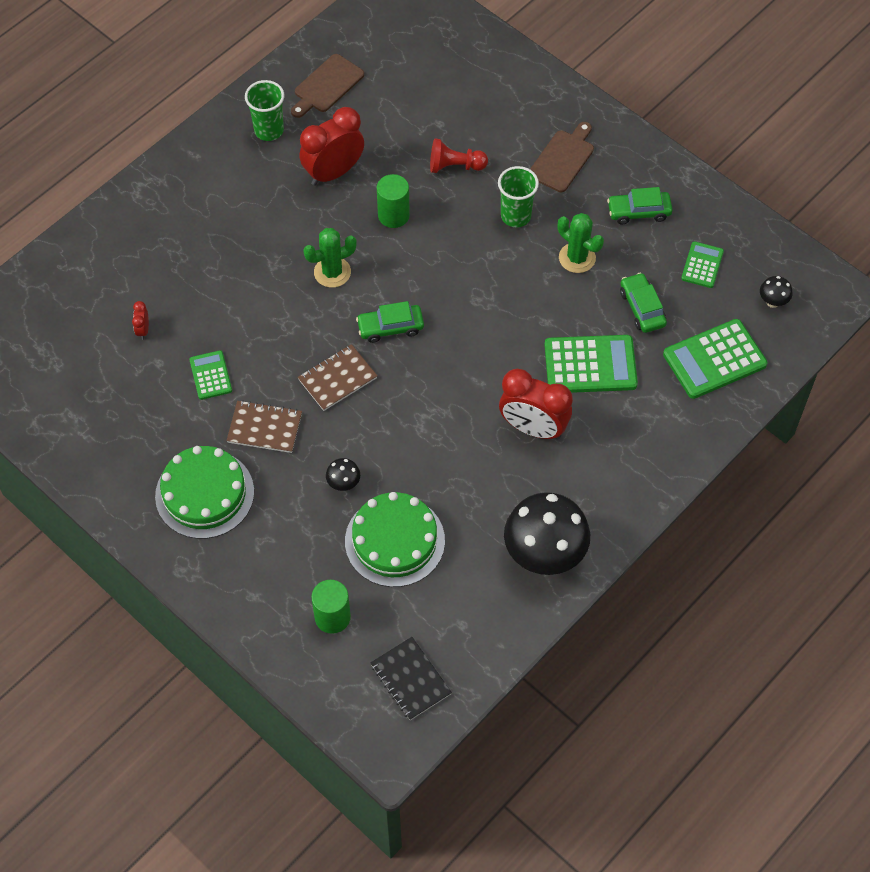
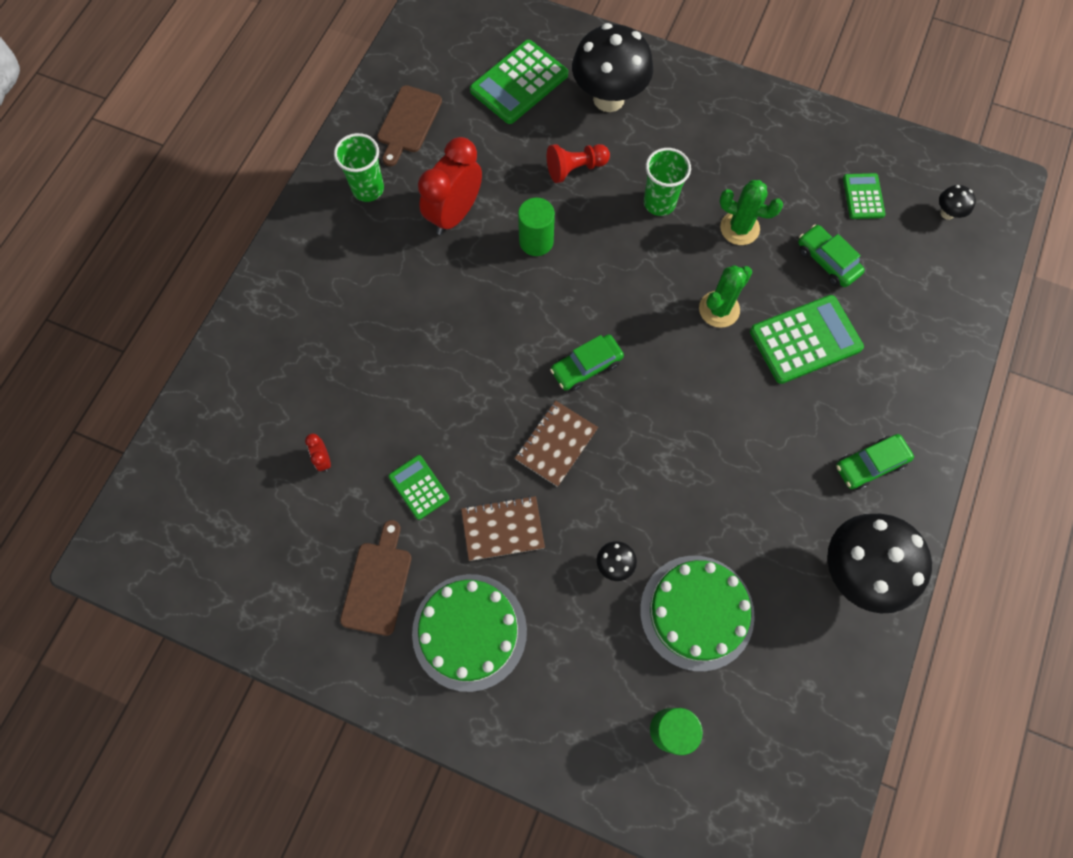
camera: 20 degrees left, 10 degrees up
green cactus [303,228,357,288] -> green cactus moved to [699,265,752,328]
black notebook [371,637,452,720] -> none
red clock [499,369,573,439] -> none
brown cutting board [530,122,594,192] -> brown cutting board moved to [340,520,412,636]
green car [607,187,673,225] -> green car moved to [836,434,914,490]
green calculator [663,319,767,399] -> green calculator moved to [470,40,568,124]
none -> black mushroom [572,23,653,112]

